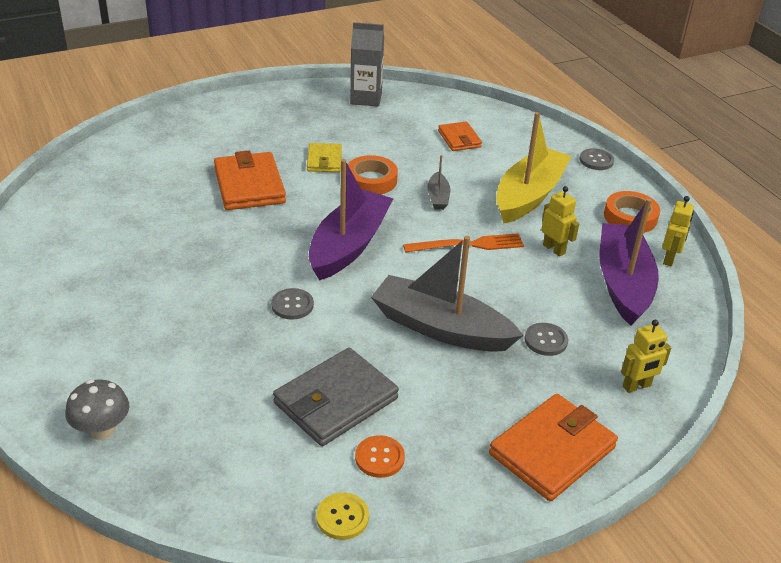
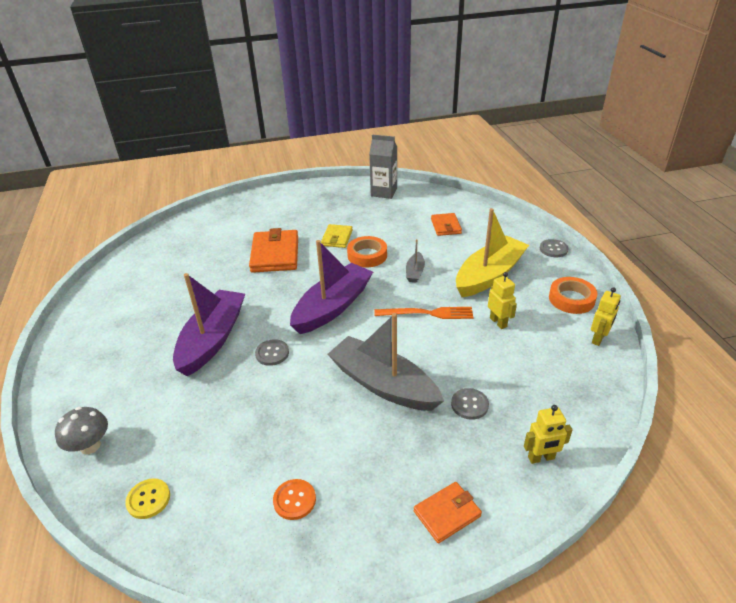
camera: 15 degrees right, 0 degrees up
grey wallet [273,348,399,446] -> none
yellow button [316,493,369,540] -> yellow button moved to [125,478,170,519]
orange wallet [489,394,618,501] -> orange wallet [414,482,482,543], size x0.58
purple boat [599,198,659,326] -> purple boat moved to [173,273,245,376]

